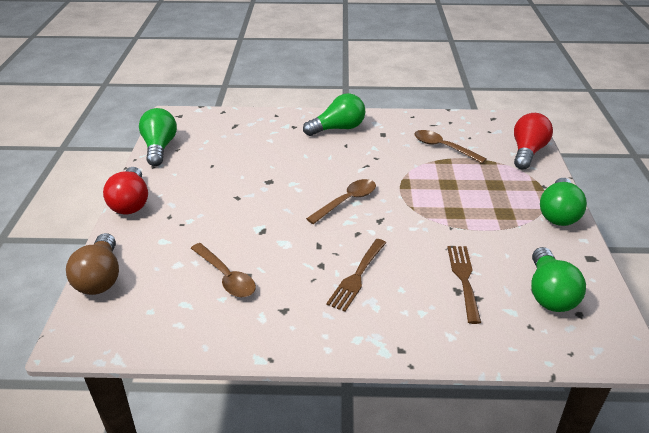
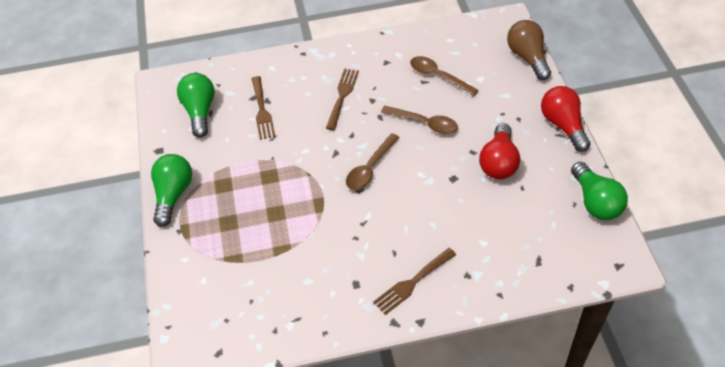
camera: 170 degrees right, 15 degrees up
green light bulb [303,93,365,136] -> brown fork [373,248,456,315]
brown spoon [414,130,487,163] -> brown spoon moved to [381,106,458,134]
red light bulb [514,113,553,170] -> red light bulb moved to [479,123,520,179]

